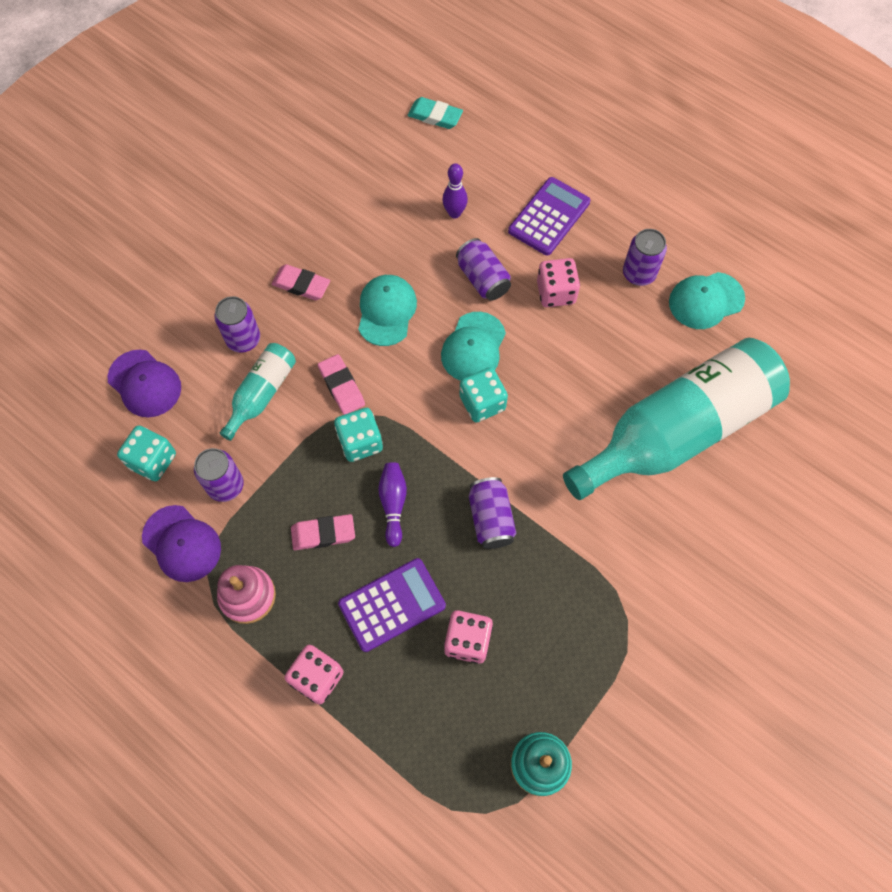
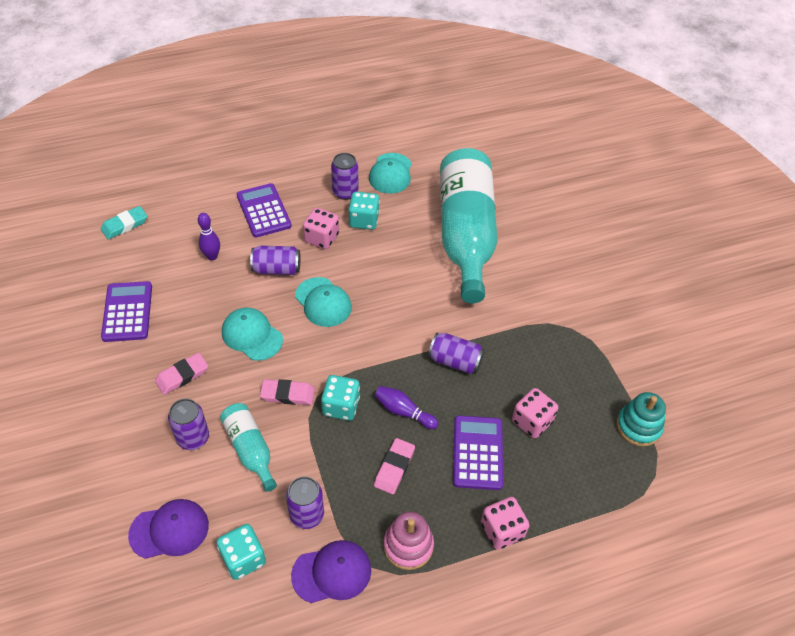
camera: 60 degrees left, 15 degrees down
turquoise dice [460,367,508,422] -> turquoise dice moved to [348,192,380,230]
none -> purple calculator [101,281,152,342]

